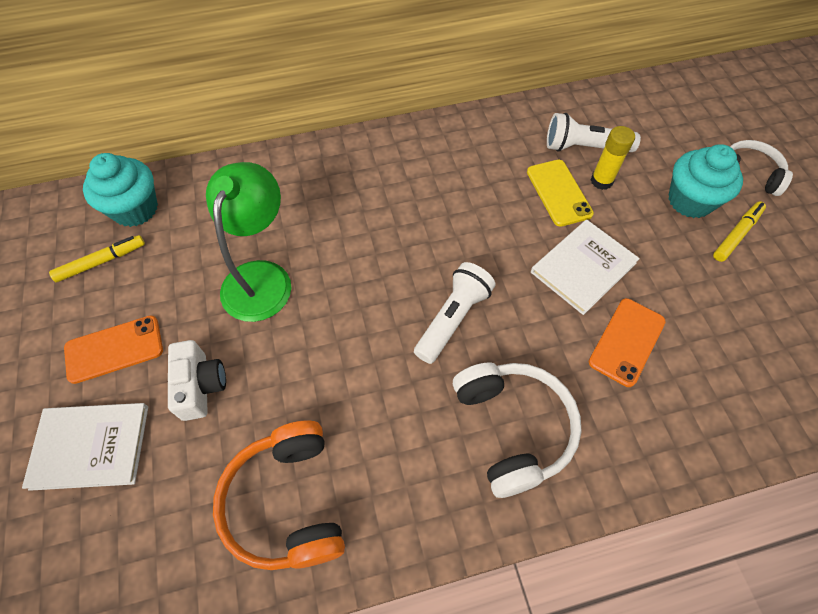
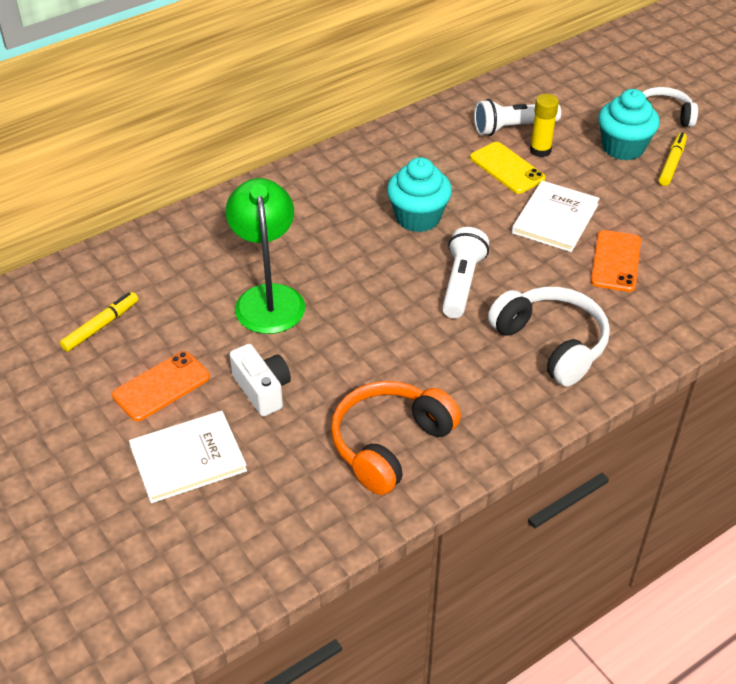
camera: 20 degrees left, 15 degrees down
turquoise cupcake [83,153,158,227] -> turquoise cupcake moved to [387,157,452,232]
orange headphones [213,421,345,570] -> orange headphones turned 75 degrees clockwise [331,381,461,495]

